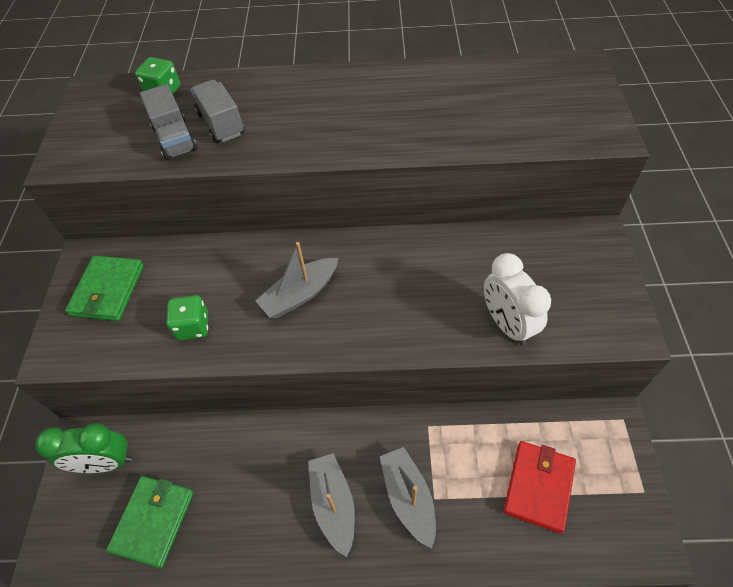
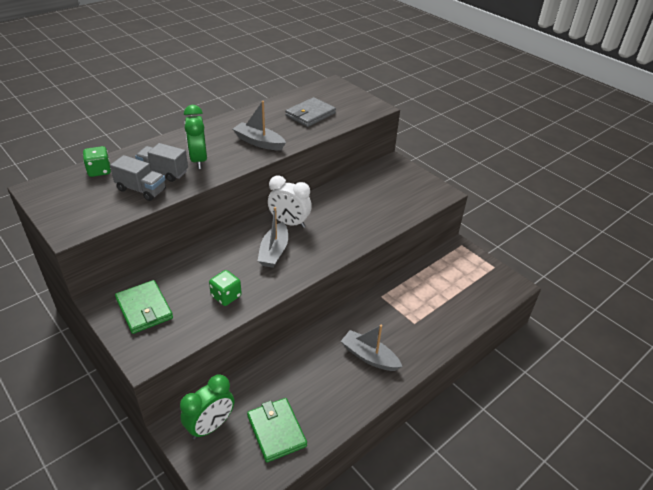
camera: 45 degrees left, 15 degrees down
grey boat [380,447,436,549] -> grey boat moved to [233,101,286,150]
white clock [483,253,551,345] -> white clock moved to [268,176,312,228]
red wallet [503,441,576,534] -> none
none -> green clock [184,105,207,169]
none -> grey wallet [285,97,336,127]

